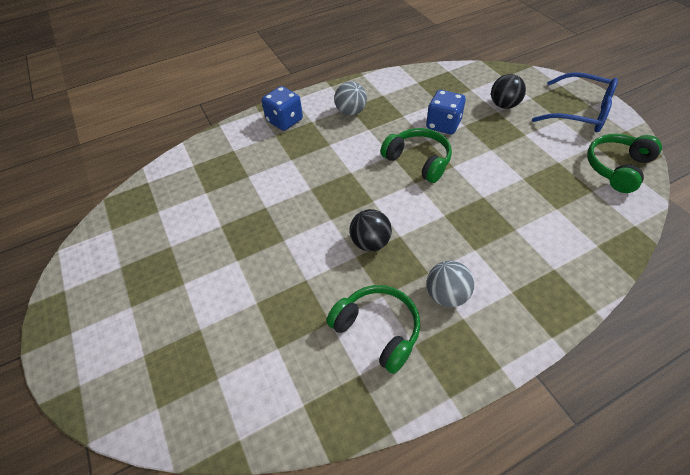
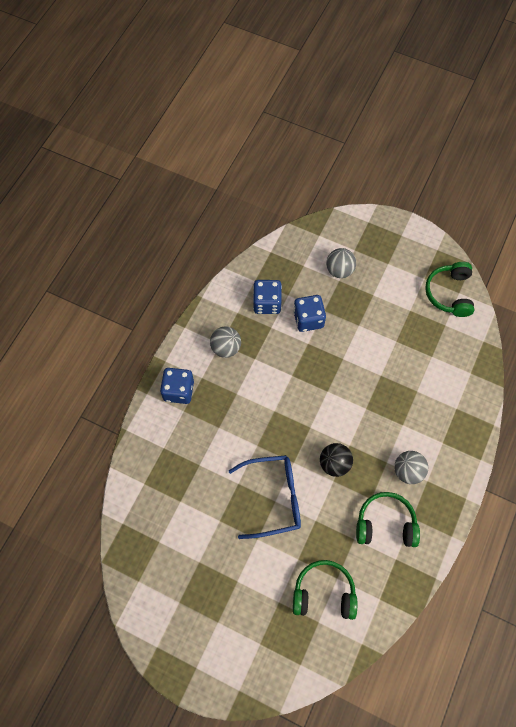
camera: 40 degrees left, 15 degrees up
green headphones [381,128,452,183] -> green headphones moved to [293,560,357,620]
black ball [491,74,526,109] -> grey ball [326,248,356,278]
blue glasses [532,72,618,132] -> blue glasses moved to [229,455,301,539]
none -> blue dice [253,280,282,314]

